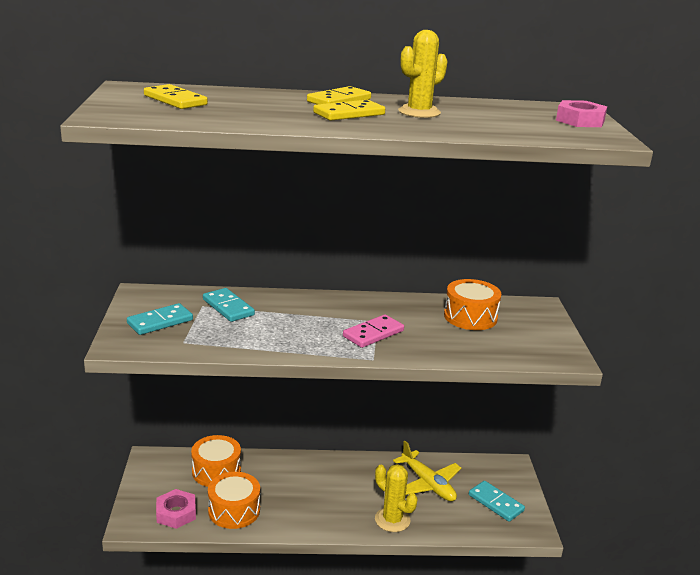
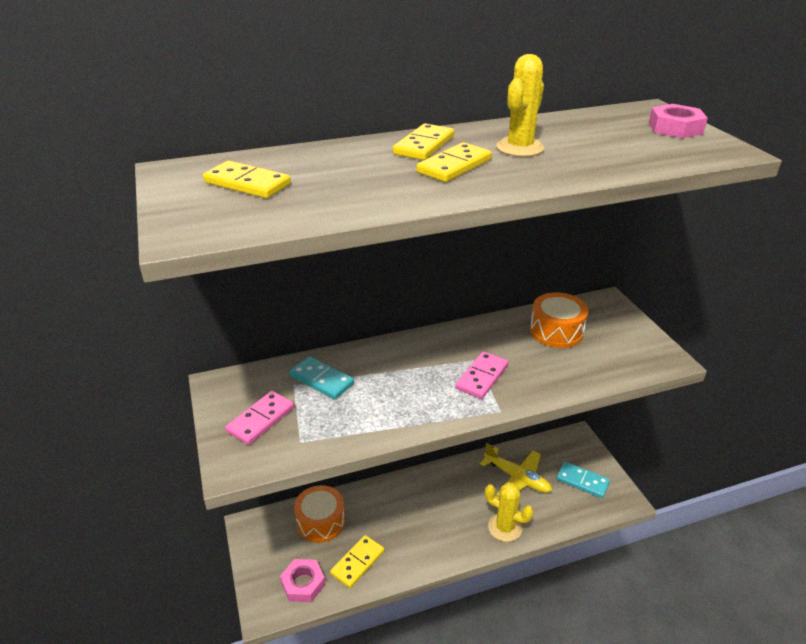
camera: 15 degrees left, 10 degrees up
turquoise domino [127,303,193,335] -> pink domino [225,391,294,445]
orange drum [208,472,260,529] -> yellow domino [330,535,384,588]

